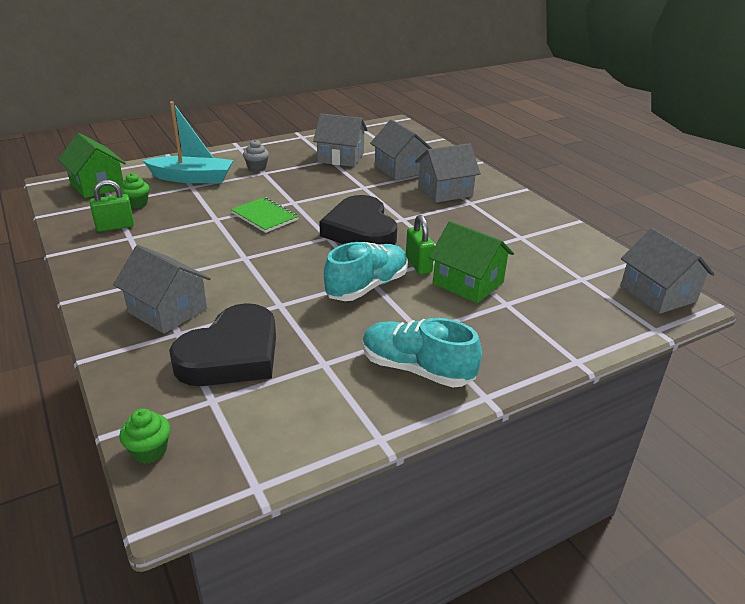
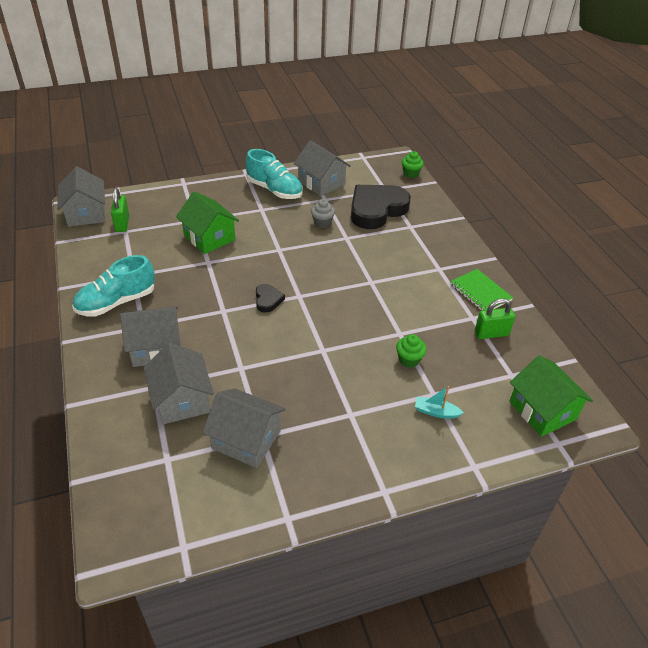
camera: 170 degrees left, 10 degrees up
grey house [113,245,211,334] -> grey house moved to [294,140,351,196]
green cupcake [120,173,149,209] -> green cupcake moved to [396,334,427,368]
turquoise boat [143,101,233,183] -> turquoise boat [415,386,464,419], size x0.45
green notebook [231,197,299,233] -> green notebook moved to [450,269,513,311]
grey cupcake [243,140,269,172] -> grey cupcake moved to [311,199,335,228]
black heart [319,195,397,245] -> black heart [256,284,285,313], size x0.44
turquoise shoe [324,242,408,301] -> turquoise shoe moved to [73,255,155,317]
green padlock [406,215,435,275] -> green padlock moved to [111,188,129,232]

